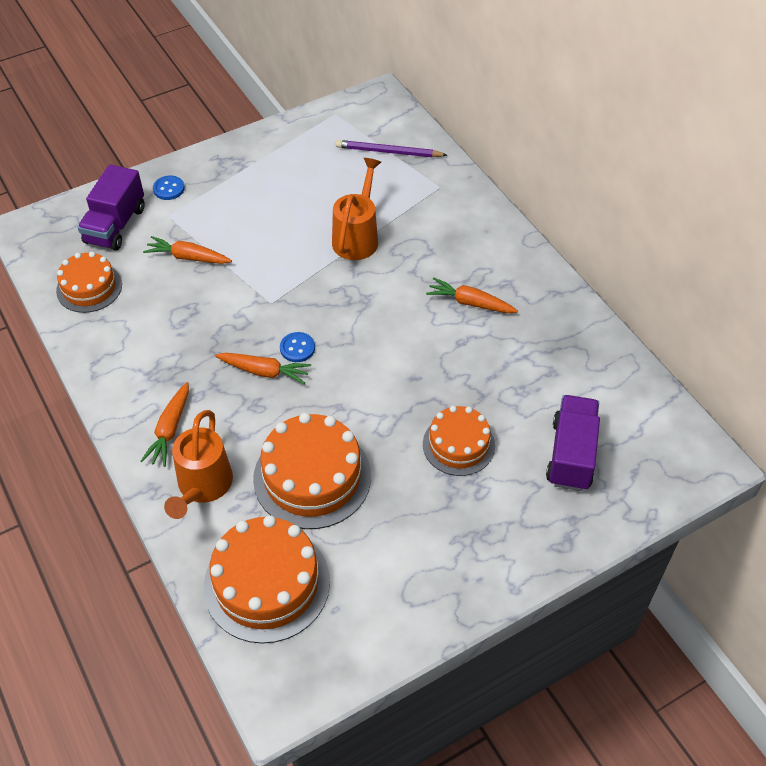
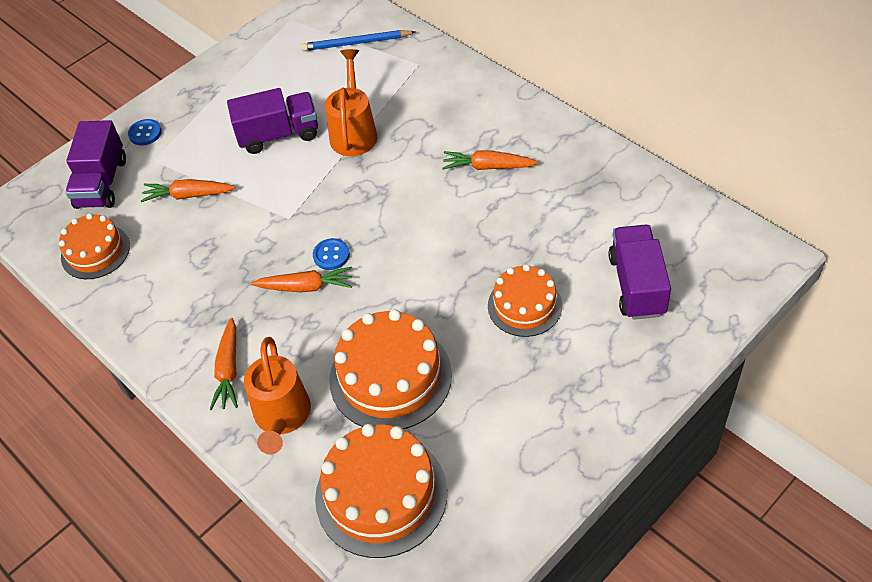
camera: 10 degrees left, 0 degrees up
purple pencil [336,140,447,157] -> blue pencil [301,30,415,51]
none -> purple truck [227,88,318,154]

